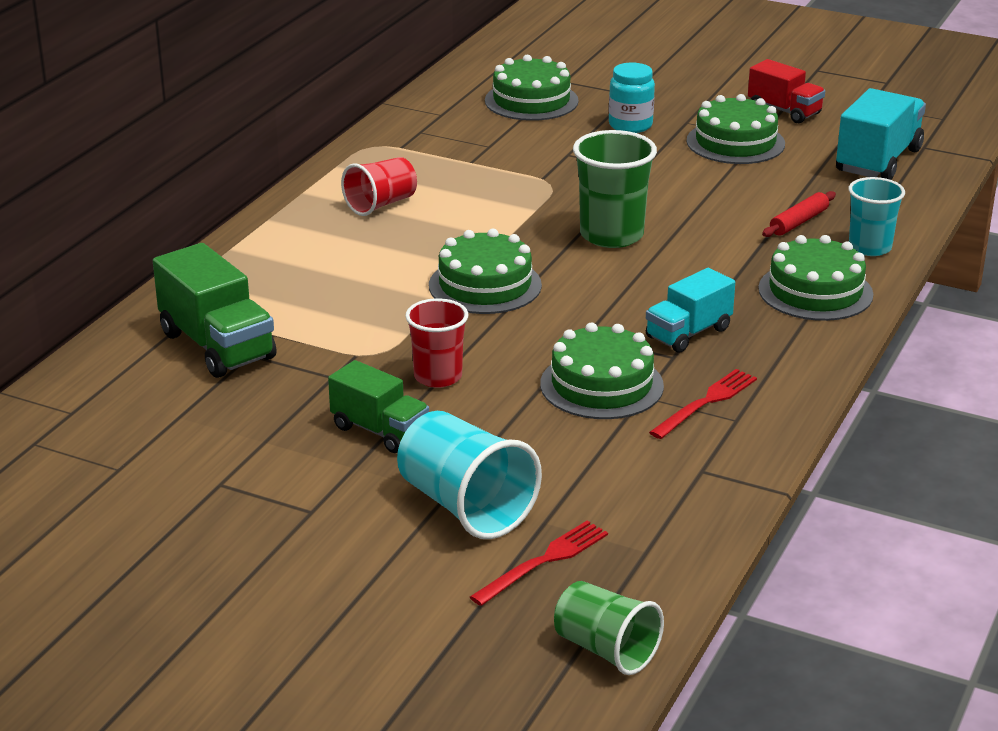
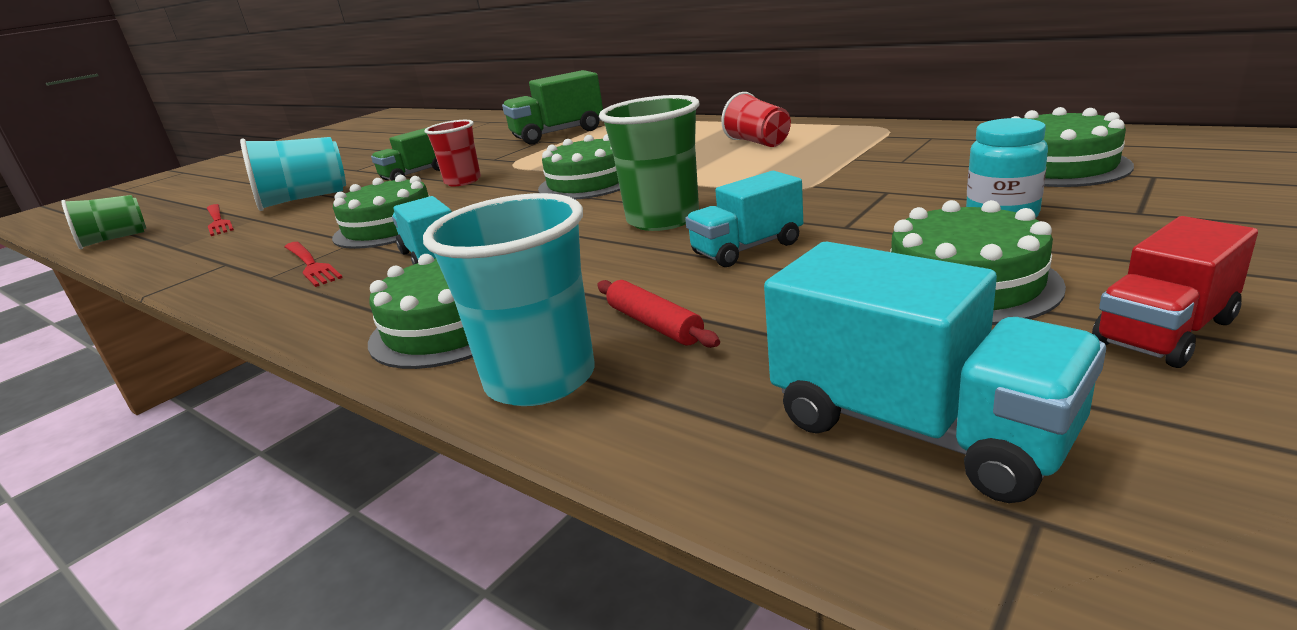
camera: 105 degrees right, 5 degrees down
turquoise cup [848,177,905,256] -> turquoise cup [423,193,594,406], size x1.50
none -> turquoise truck [685,171,803,267]

